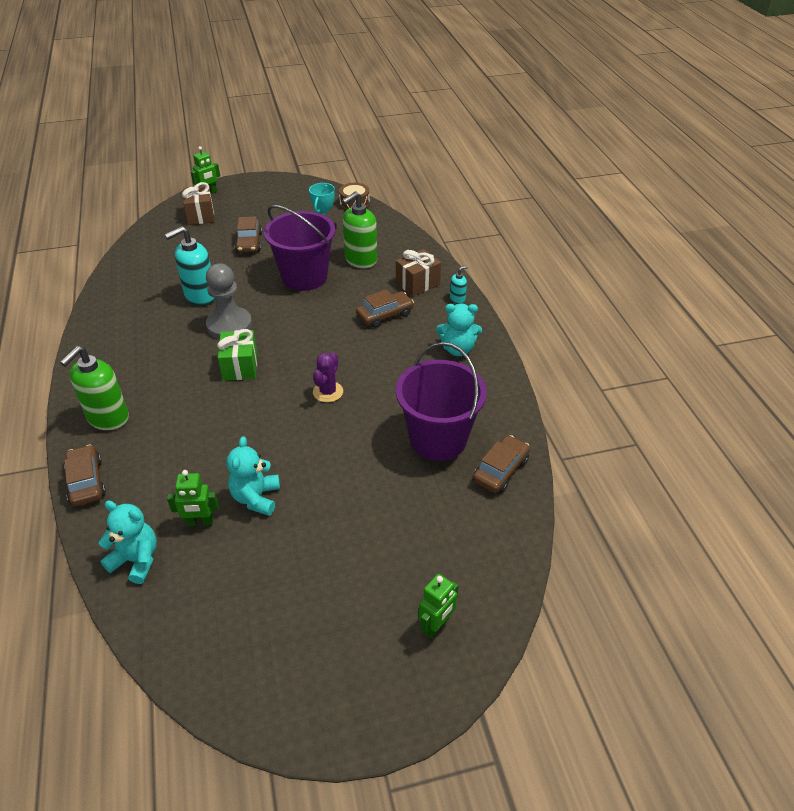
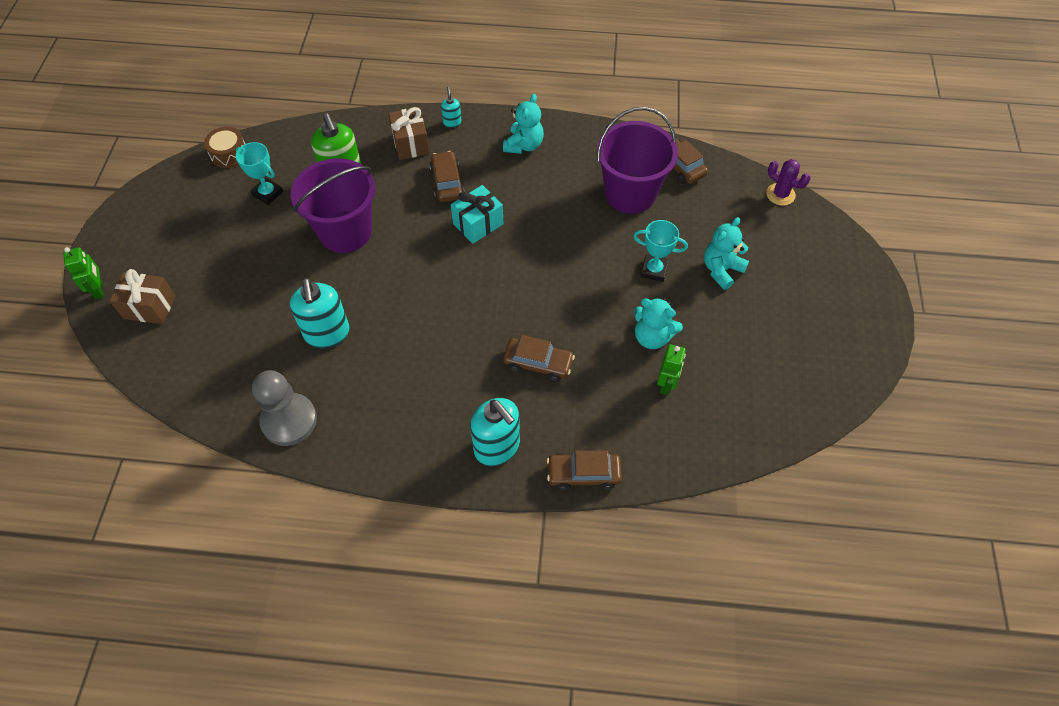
camera: 70 degrees left, 15 degrees up
green soap dispenser [60,346,129,430] -> turquoise soap dispenser [470,398,520,466]
turquoise teddy bear [99,500,157,584] -> turquoise teddy bear moved to [704,217,749,290]
grey pawn [206,263,252,339] -> grey pawn moved to [252,370,317,446]
green gift [217,329,257,381] -> none
brown car [235,216,262,253] -> brown car moved to [503,335,575,381]
purple cactus [313,352,343,402] -> purple cactus moved to [766,159,811,206]
green robot [419,574,459,638] -> none
none -> turquoise gift [451,185,504,244]
none -> turquoise trophy [633,220,688,282]

